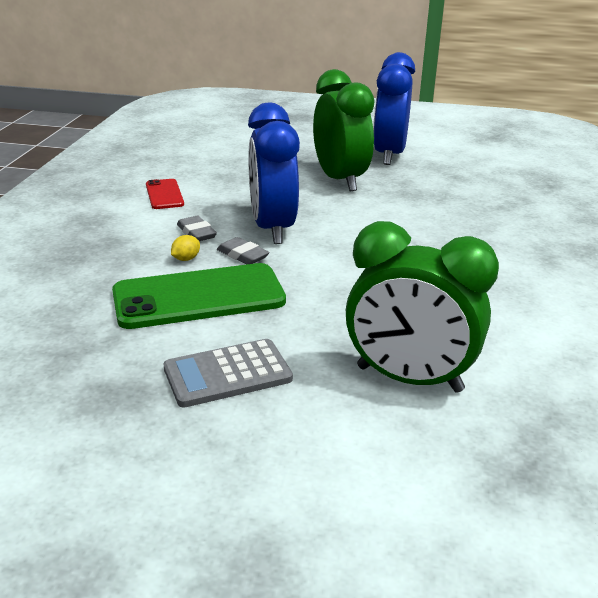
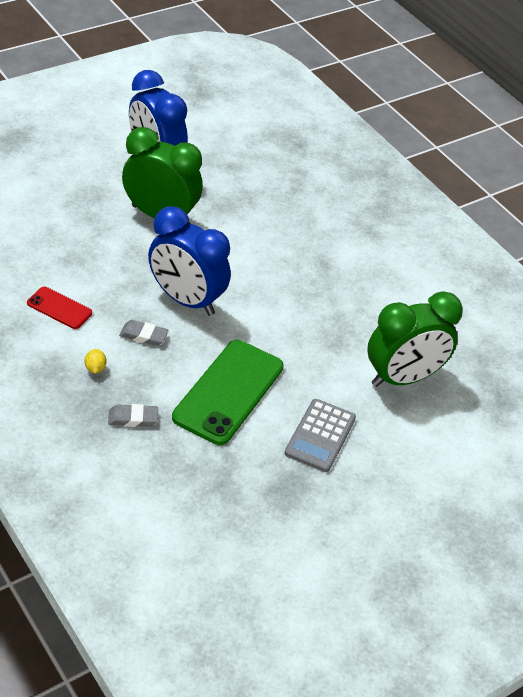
camera: 50 degrees left, 15 degrees up
yellow lemon [171,235,200,261] -> yellow lemon moved to [85,349,107,374]
grey eraser [217,237,270,265] -> grey eraser moved to [108,404,158,427]

